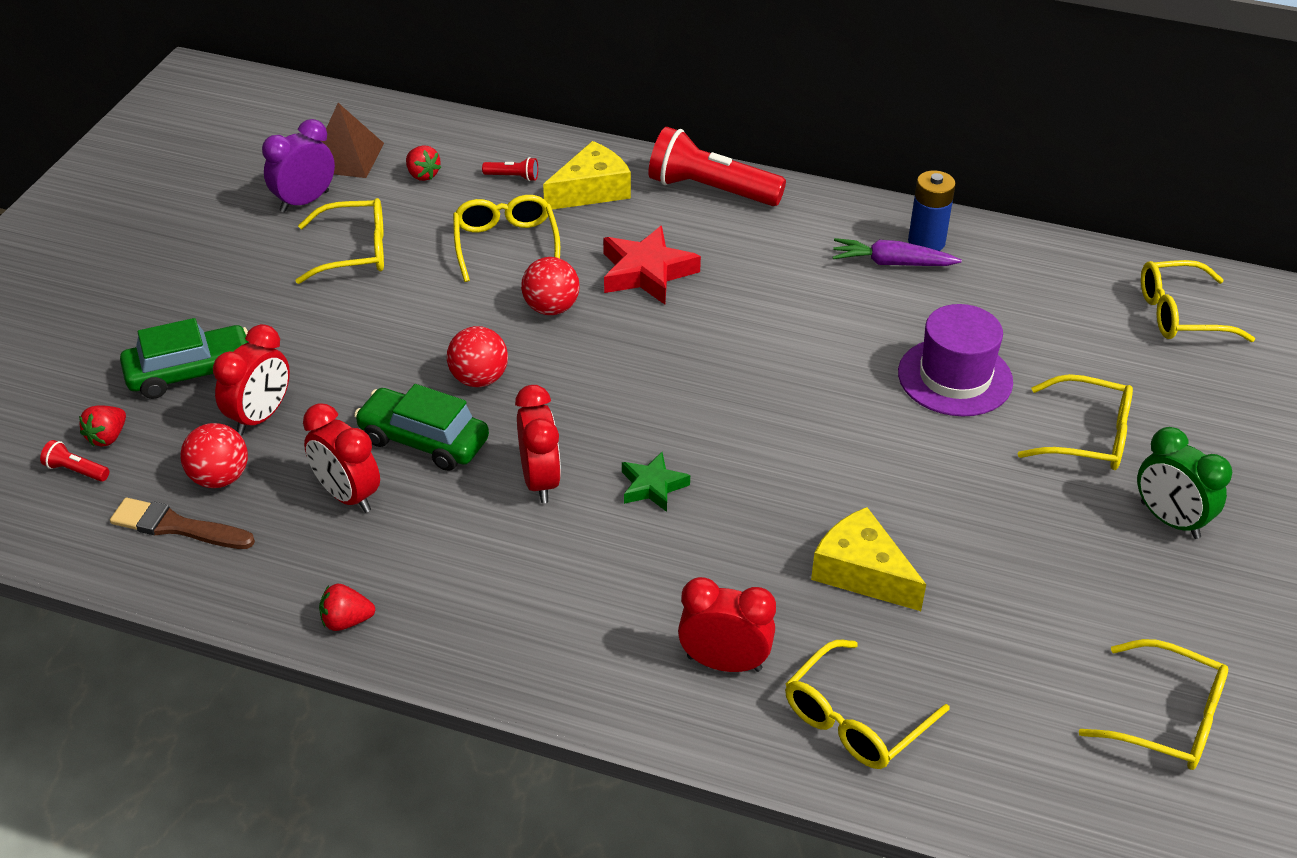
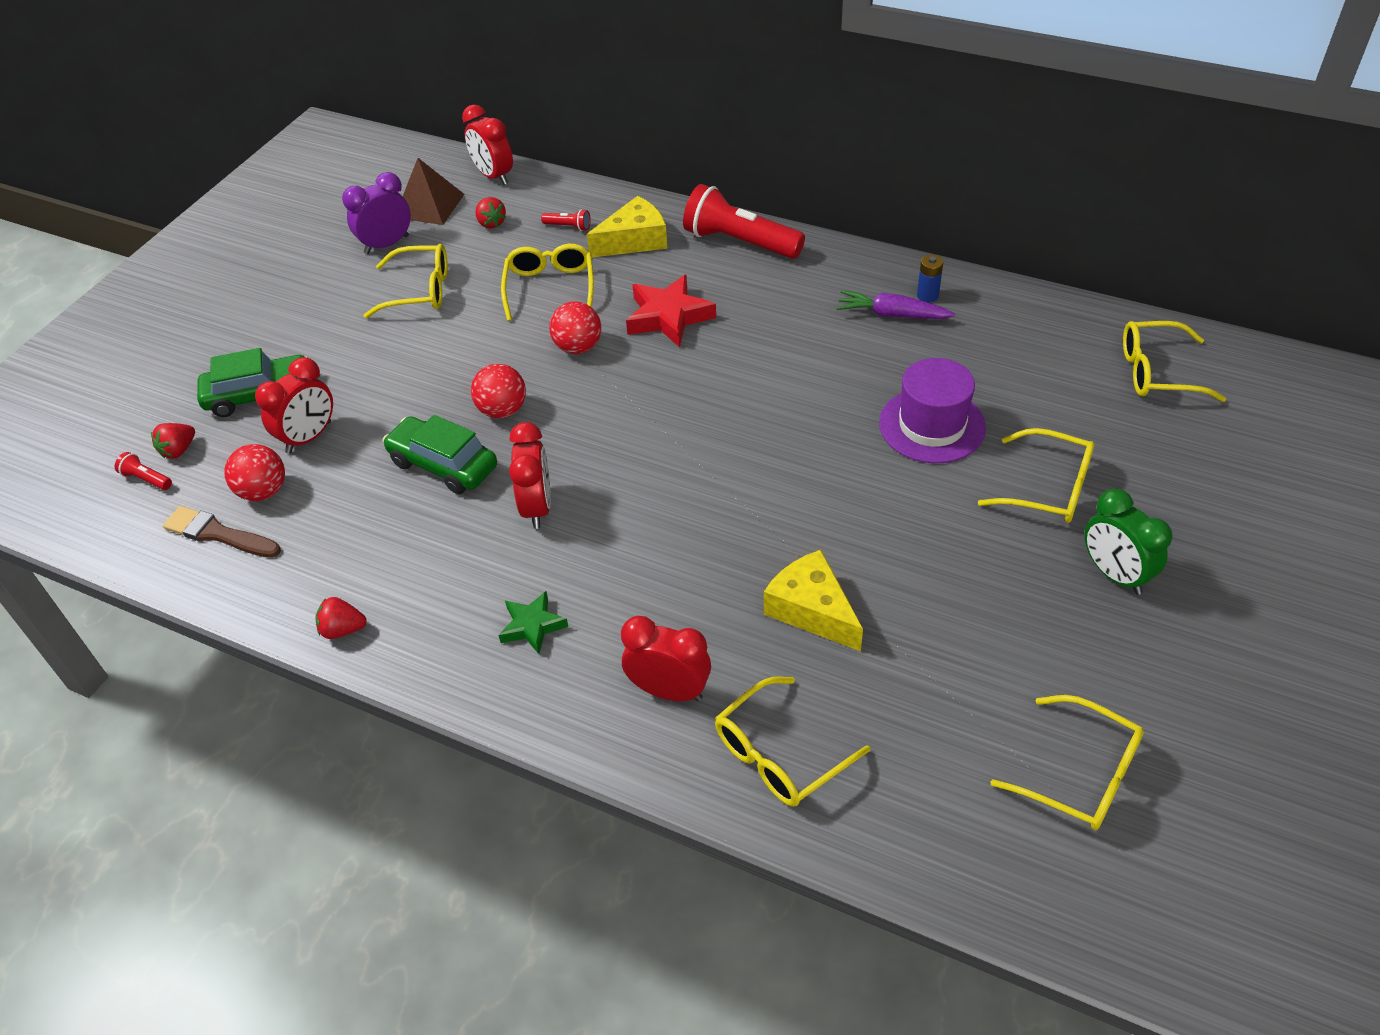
camera: 10 degrees right, 5 degrees up
red clock [303,403,380,513] -> red clock moved to [462,105,513,185]
green star [622,452,690,512] -> green star moved to [499,591,568,654]
blue battery [908,170,956,251] -> blue battery [917,255,943,303], size x0.63

